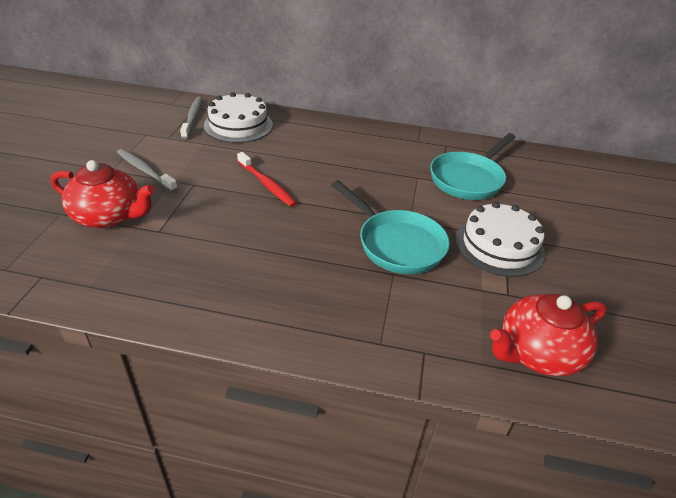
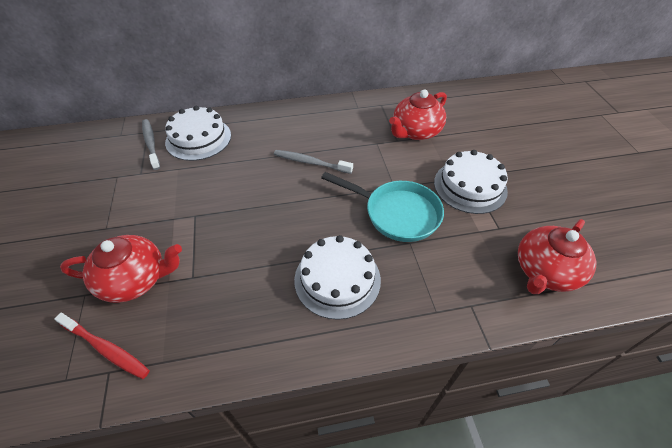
camera: 20 degrees left, 10 degrees up
grey toothbrush [117,149,178,192] -> grey toothbrush moved to [274,150,353,174]
red toothbrush [237,152,296,207] -> red toothbrush moved to [54,313,150,379]
turquoise pan [430,133,516,200] -> red teapot [389,90,447,140]
none -> white cake [294,235,381,320]

